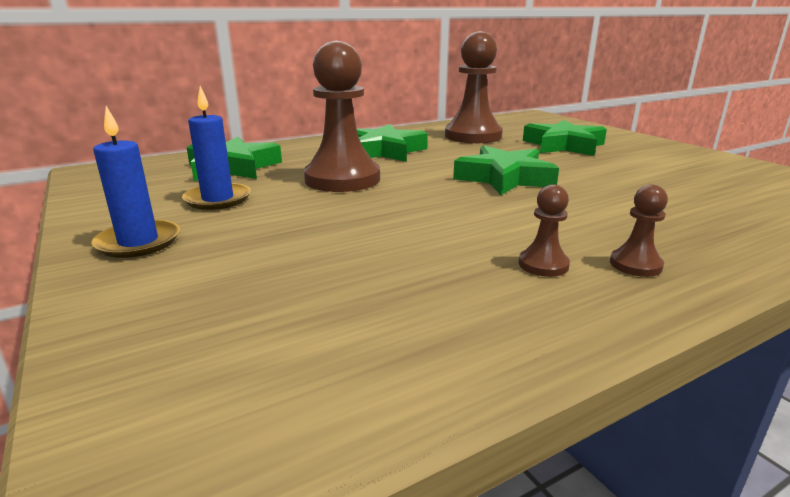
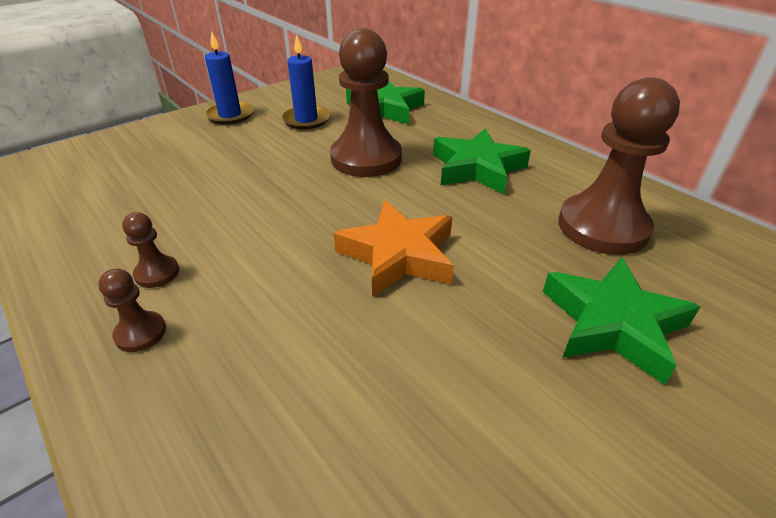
camera: 80 degrees right, 15 degrees up
green star [453,145,559,195] -> orange star [334,201,454,297]

